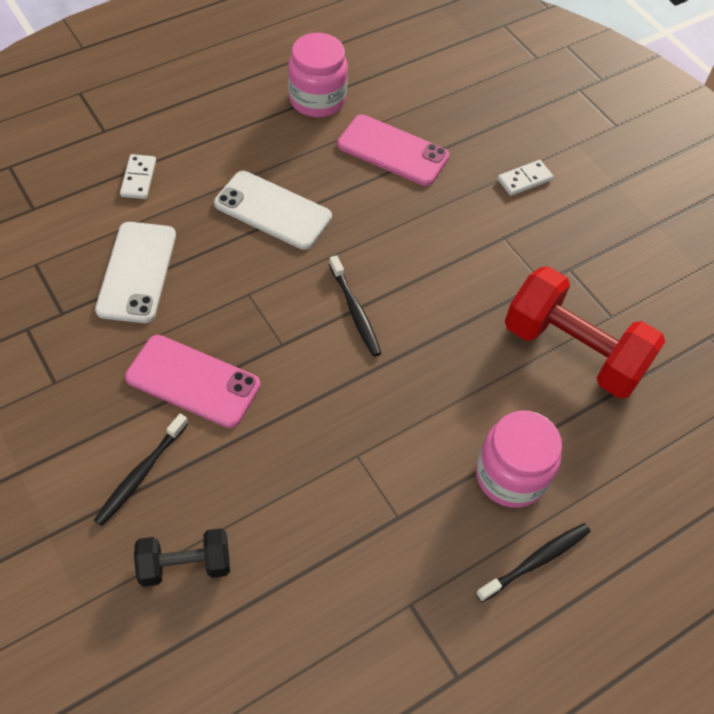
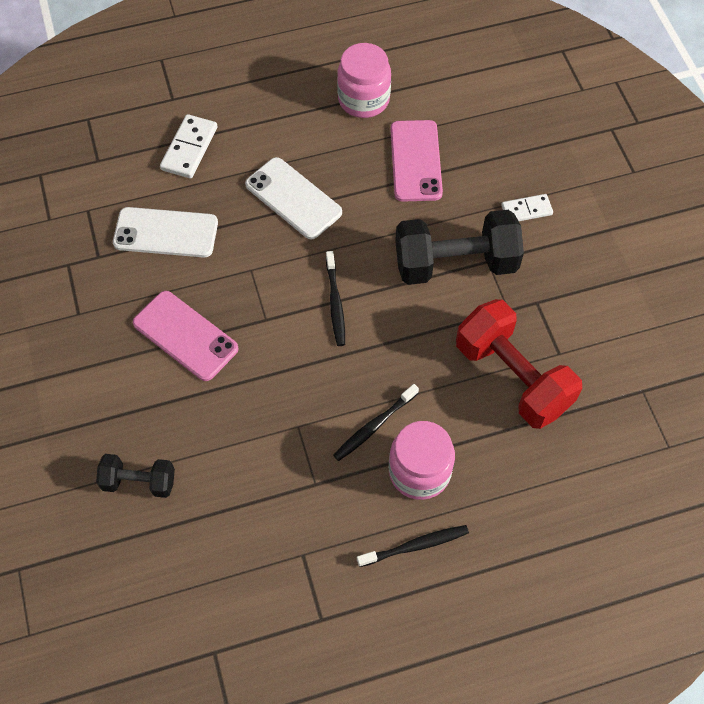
camera: 20 degrees right, 5 degrees up
black toothbrush [94,414,188,526] -> black toothbrush moved to [333,384,419,461]
white phone [95,222,176,323] -> white phone turned 75 degrees clockwise [113,207,218,258]
white domino [120,154,156,199] -> white domino [160,114,218,178], size x1.50
pink phone [337,115,449,186] -> pink phone turned 45 degrees clockwise [390,120,443,201]
none -> black dumbbell [395,210,524,285]

